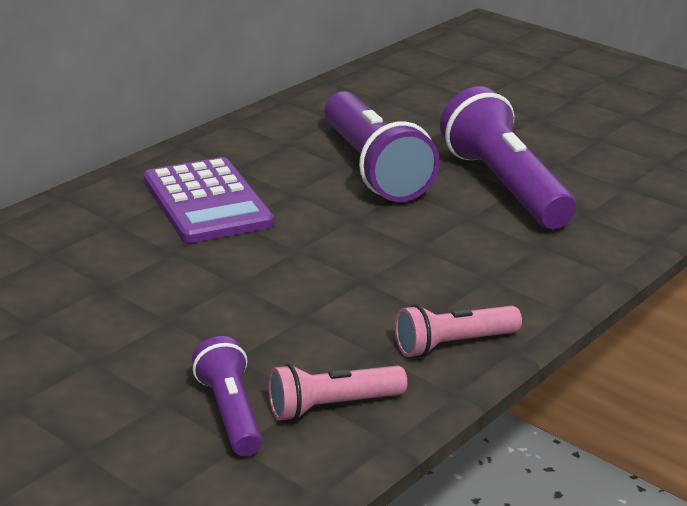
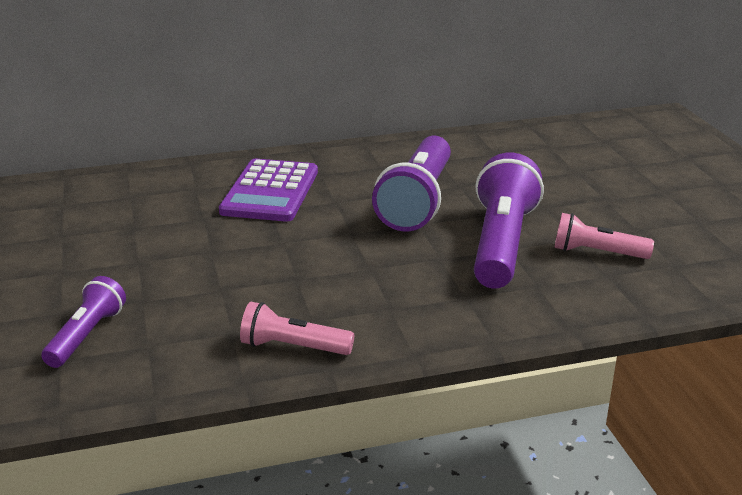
camera: 35 degrees right, 0 degrees up
pink flashlight [268,364,407,421] -> pink flashlight moved to [554,213,654,259]

